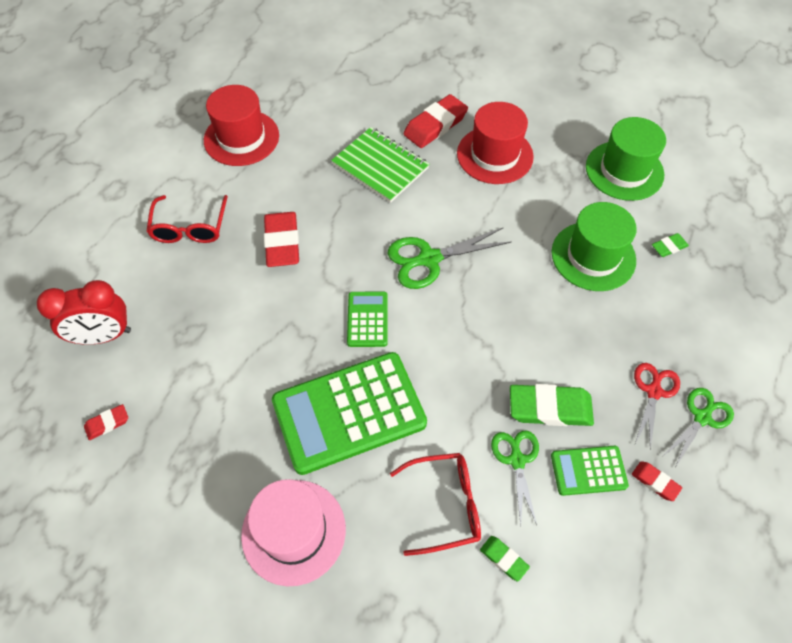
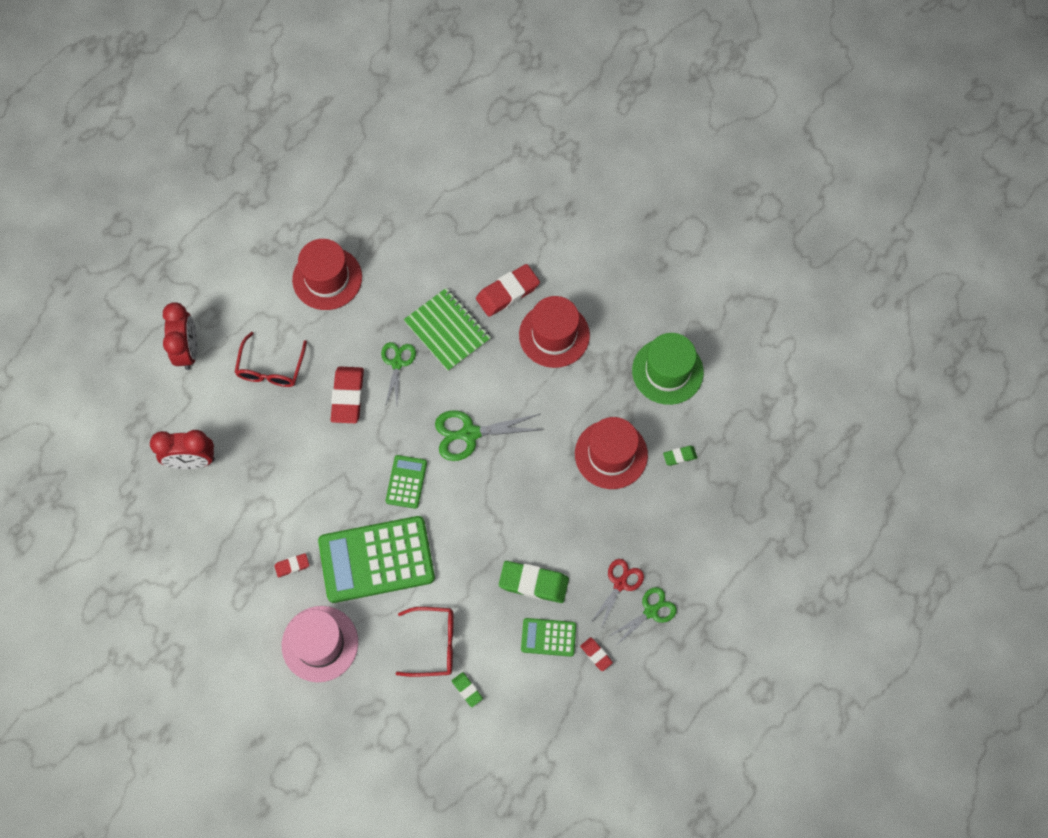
camera: 10 degrees right, 10 degrees up
red eraser [84,404,128,440] -> red eraser moved to [274,553,309,578]
green scissors [491,430,539,526] -> green scissors moved to [381,342,416,407]
green hat [552,202,637,291] -> red hat [575,417,648,489]
none -> red clock [163,302,197,370]

